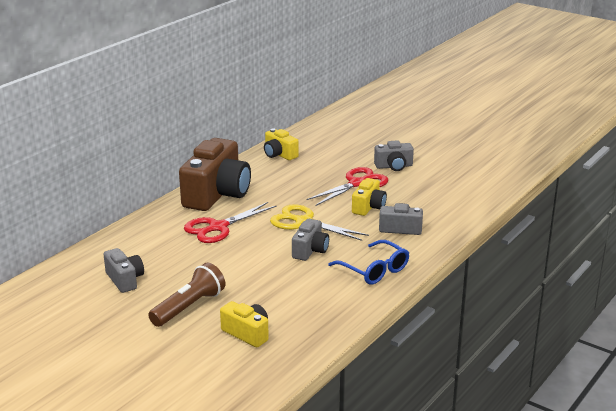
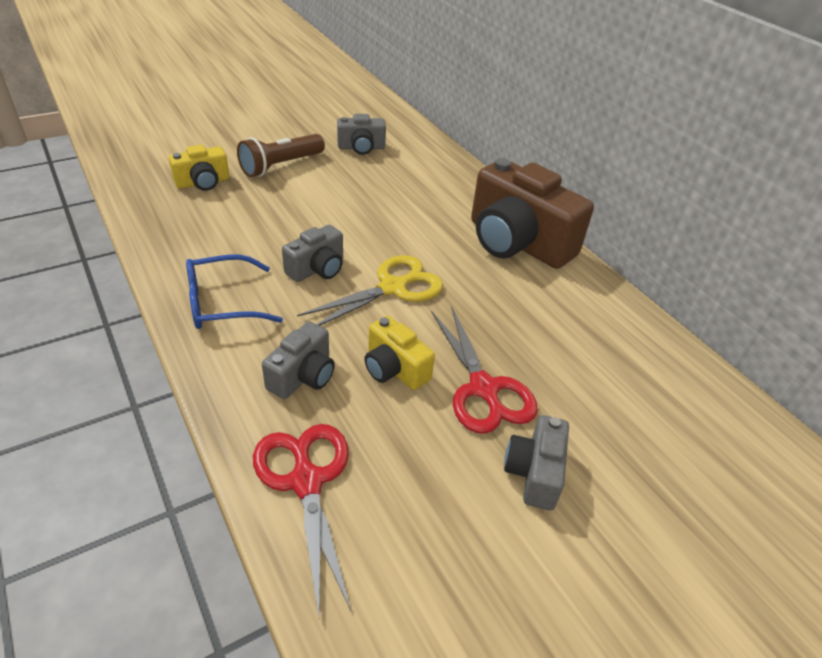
camera: 110 degrees right, 15 degrees up
brown flashlight [148,262,225,327] -> brown flashlight turned 75 degrees clockwise [237,134,325,177]
red scissors [184,202,277,243] -> red scissors moved to [253,424,352,616]
yellow camera [264,128,299,160] -> none
grey camera [292,219,329,261] -> grey camera turned 90 degrees counterclockwise [282,225,343,282]

